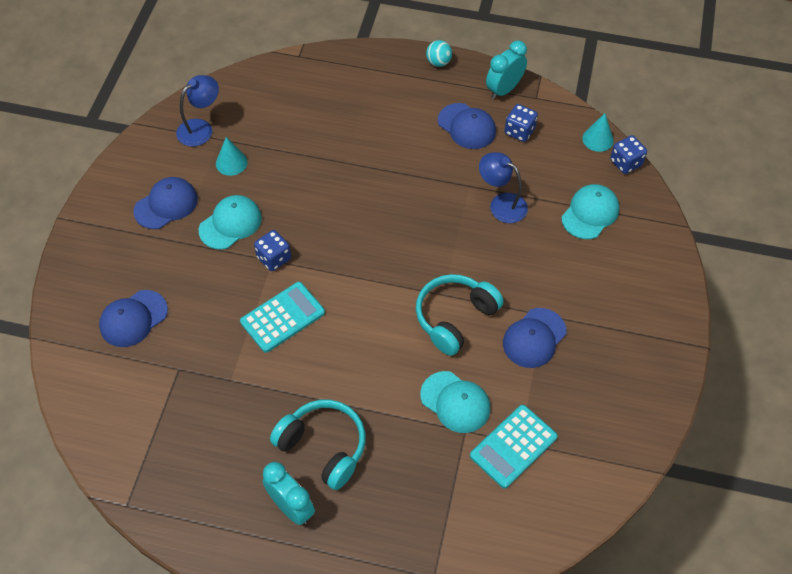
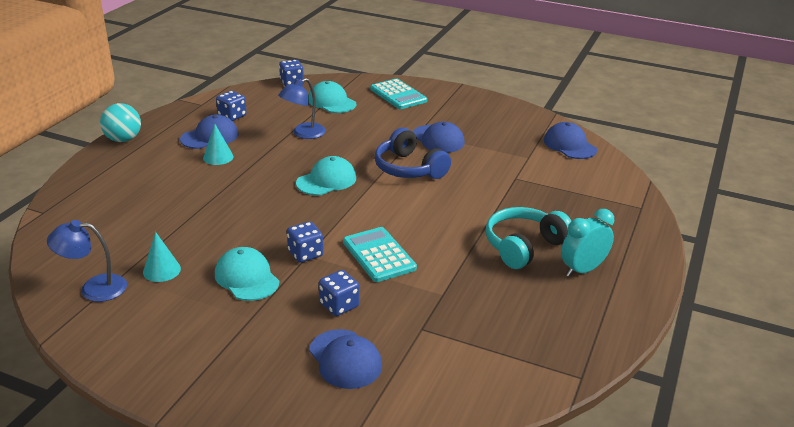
camera: 80 degrees left, 25 degrees down
blue cap [133,177,198,229] -> blue cap moved to [544,122,597,159]
blue lamp [176,75,219,147] -> blue lamp turned 60 degrees counterclockwise [47,220,127,302]
turquoise headphones [416,274,504,356] -> blue headphones [375,128,451,179]
turquoise cap [420,371,490,433] -> turquoise cap moved to [296,156,356,195]
turquoise ball [426,40,452,67] -> turquoise ball [100,103,141,142], size x1.51
turquoise calculator [470,405,558,489] -> turquoise calculator moved to [370,78,427,109]
turquoise clock [486,41,527,100] -> none
turquoise cone [582,113,614,152] -> turquoise cone moved to [203,124,234,165]
none -> blue dice [319,270,359,316]

